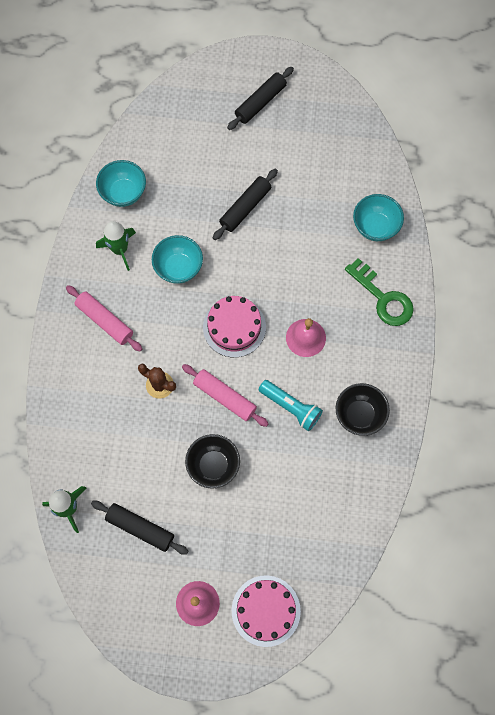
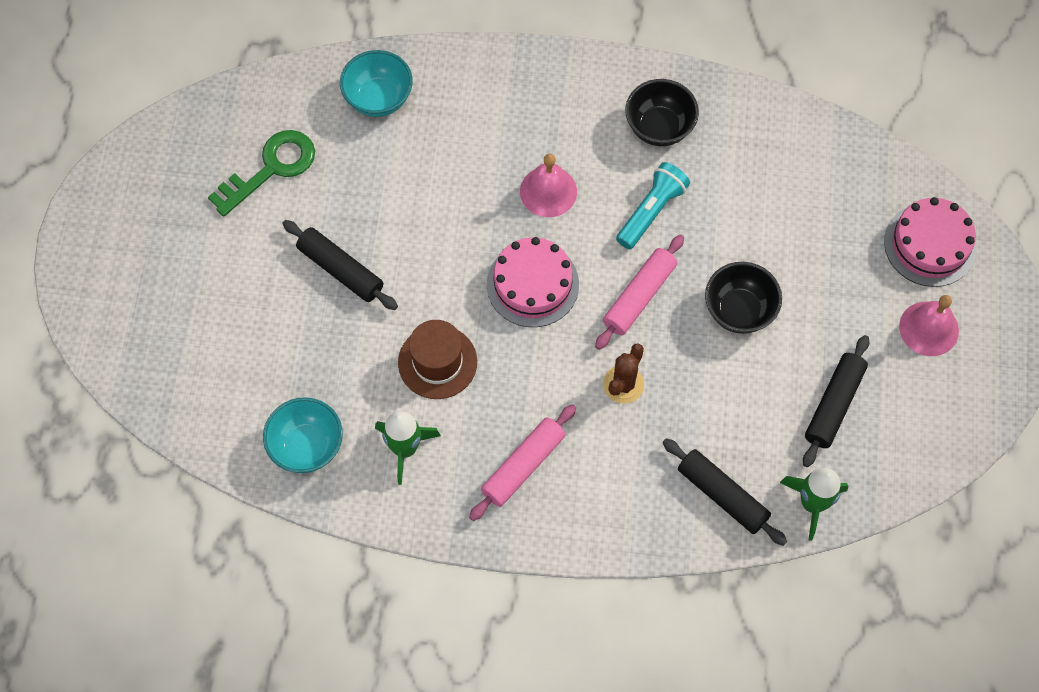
camera: 90 degrees left, 5 degrees down
turquoise bowl [152,235,203,284] -> brown hat [398,320,477,399]
black rolling pin [227,67,294,130] -> black rolling pin moved to [663,438,787,546]
green key [345,258,414,326] -> green key moved to [208,130,315,217]

